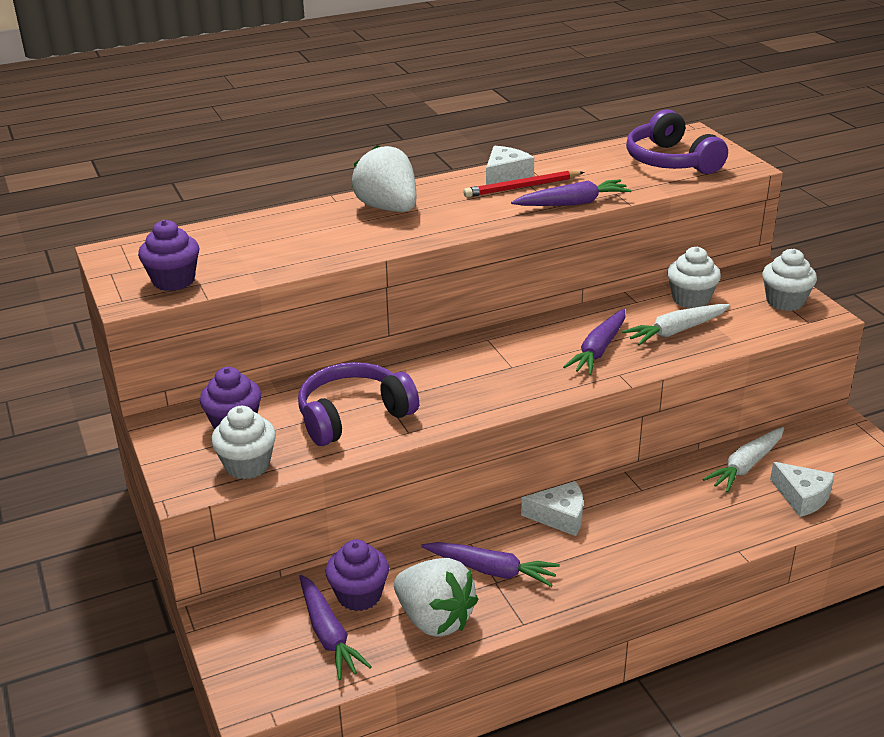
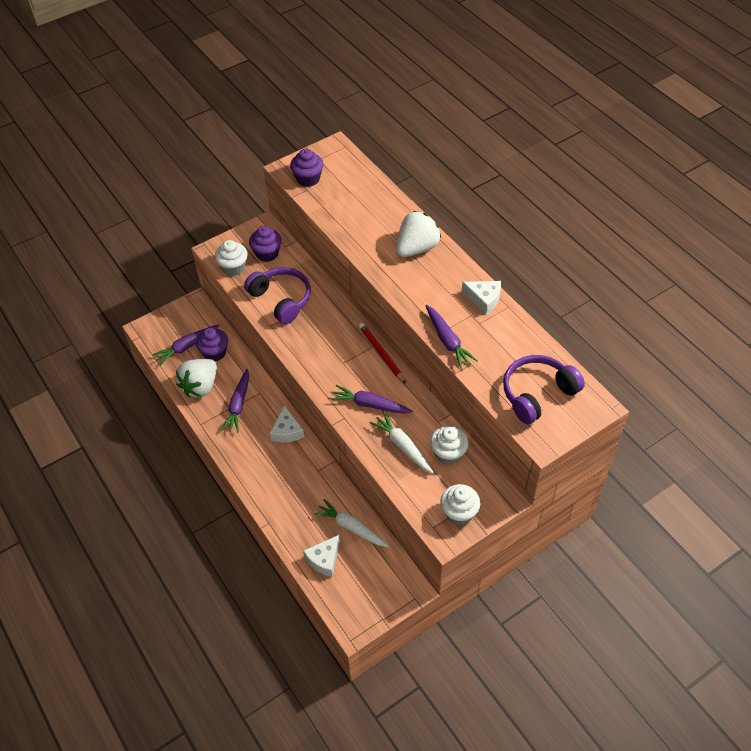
camera: 80 degrees right, 20 degrees up
red pencil [463,171,584,197] -> red pencil moved to [359,323,406,384]

